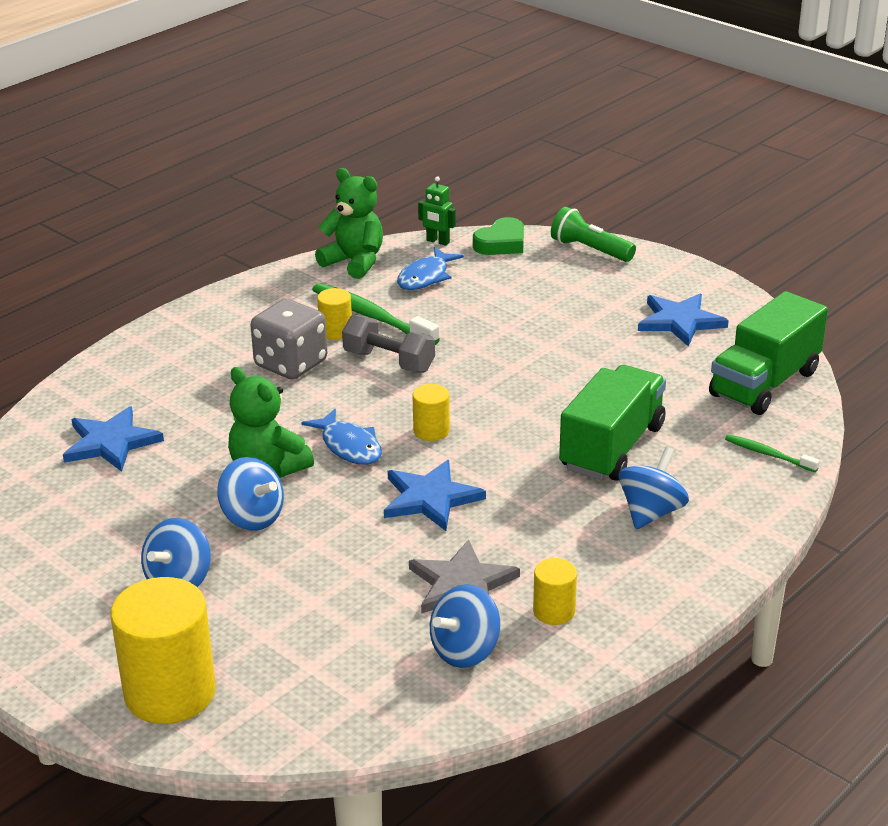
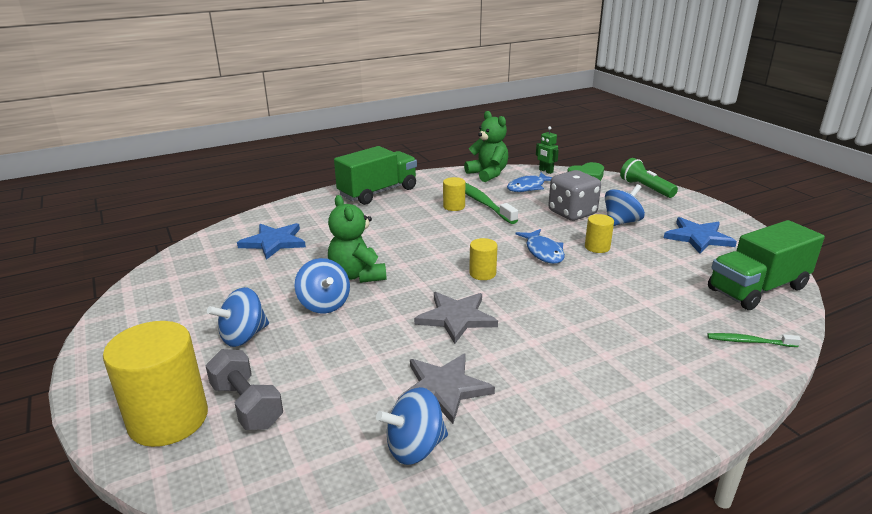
camera: 20 degrees right, 5 degrees down
grey dice [250,299,327,379] -> grey dice moved to [548,170,601,221]
blue fish [301,409,382,465] -> blue fish moved to [516,229,565,264]
grey dumbbell [342,315,435,373] -> grey dumbbell moved to [206,349,283,430]
blue star [384,460,486,531] -> grey star [414,292,498,344]
yellow cylinder [533,558,577,625] -> yellow cylinder moved to [585,214,614,253]
green truck [559,365,666,481] -> green truck moved to [334,146,417,205]
blue spinning top [619,447,689,529] -> blue spinning top moved to [605,184,645,226]
green toothbrush [725,434,820,472] -> green toothbrush turned 45 degrees counterclockwise [707,333,801,347]

